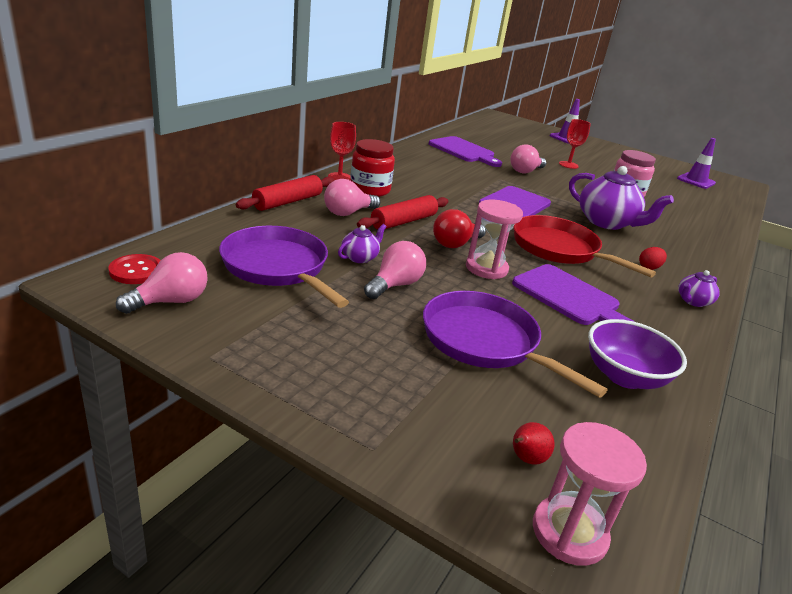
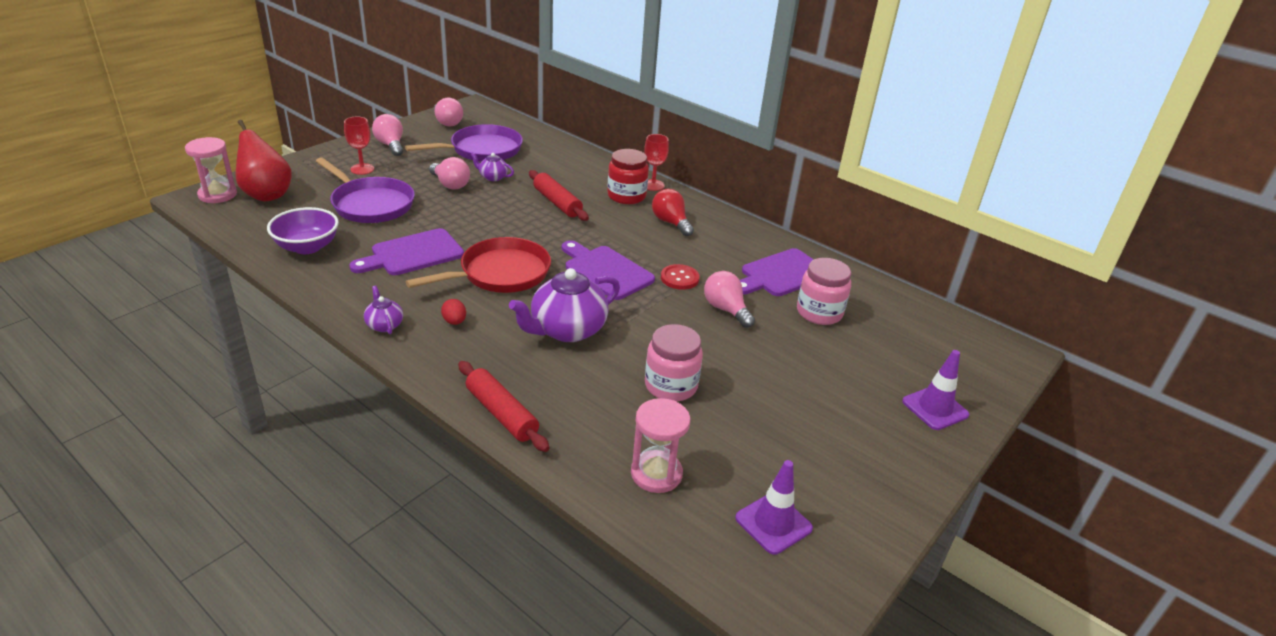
camera: 100 degrees right, 5 degrees up
red button [108,254,161,284] -> red button moved to [661,264,700,290]
red rolling pin [236,175,334,211] -> red rolling pin moved to [458,361,550,452]
pink light bulb [324,179,380,216] -> pink light bulb moved to [372,114,403,156]
purple teapot [338,224,386,263] -> purple teapot turned 150 degrees clockwise [470,152,514,181]
purple pan [423,291,607,398] -> purple pan turned 75 degrees clockwise [316,157,415,223]
red light bulb [433,209,486,248] -> red light bulb moved to [652,189,694,236]
pink hourglass [466,200,523,279] -> pink hourglass moved to [631,398,690,493]
red pear [513,422,555,465] -> red pear [236,120,292,201], size x2.37
red goblet [559,119,591,169] -> red goblet moved to [344,117,374,175]
none -> pink jar [797,258,851,325]

